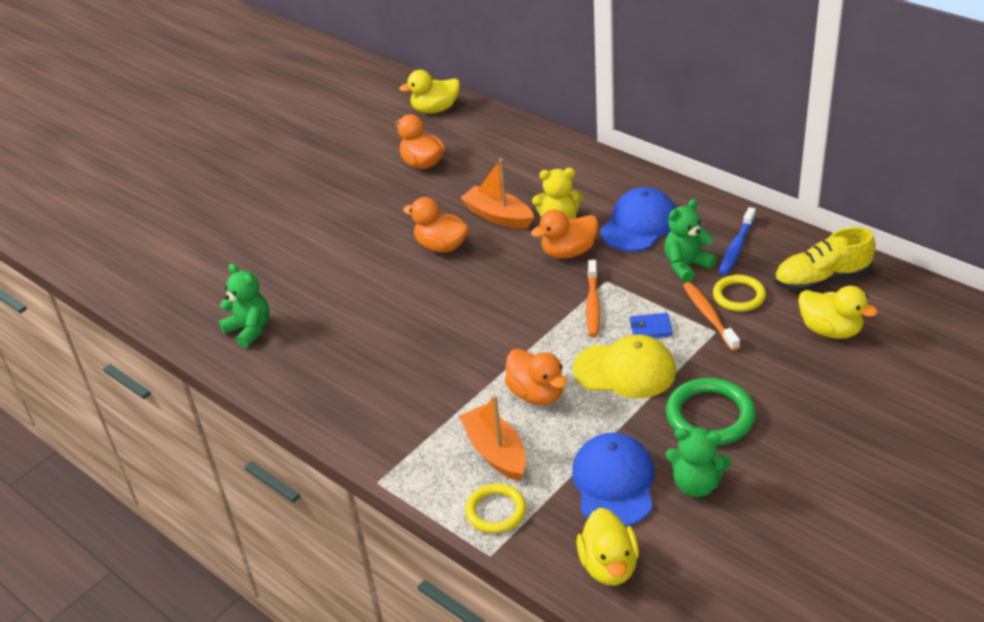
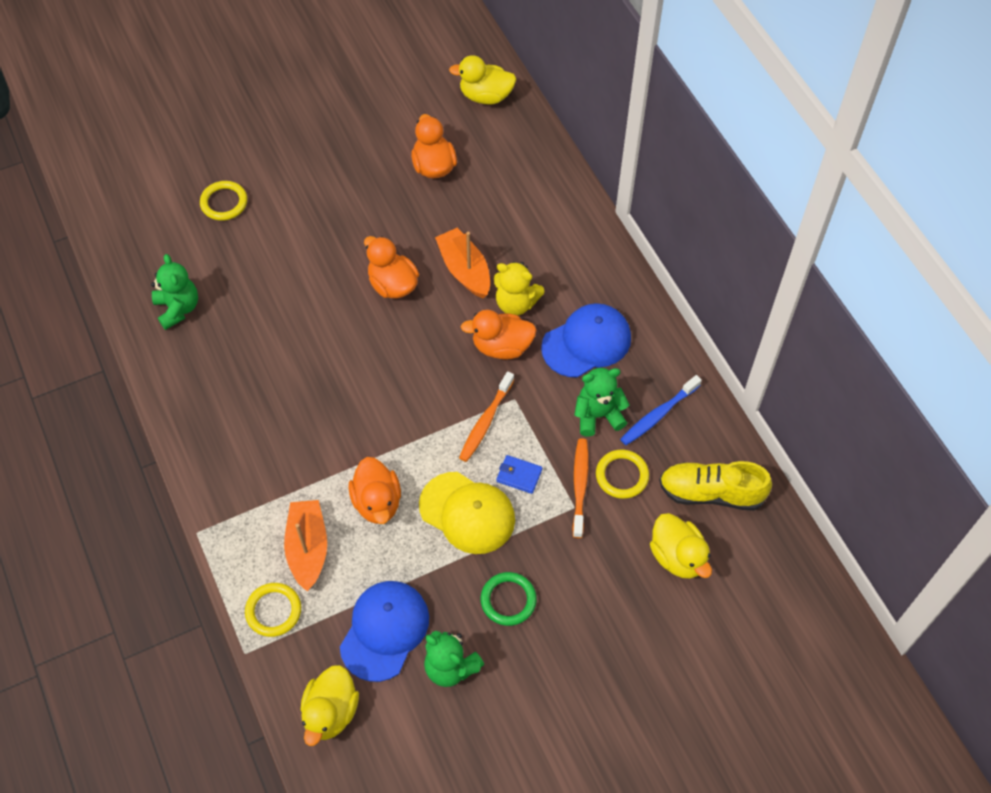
camera: 20 degrees right, 20 degrees up
green ring [666,378,756,446] -> green ring [481,572,537,626], size x0.65
none -> yellow ring [200,181,247,221]

